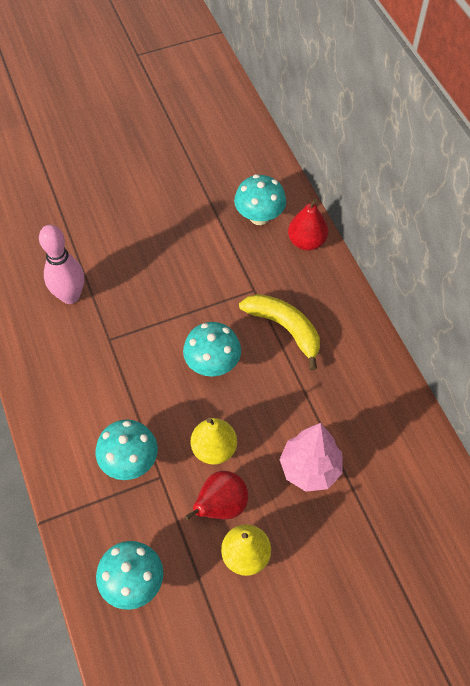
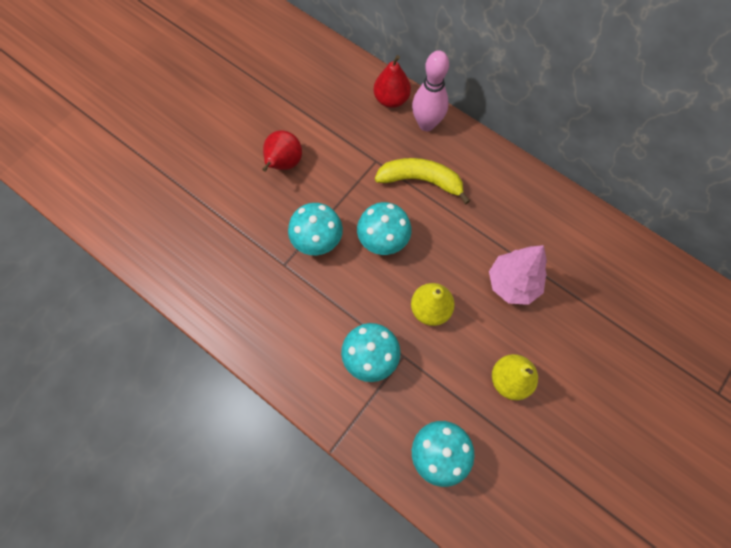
camera: 30 degrees left, 10 degrees up
pink bowling pin [39,225,84,304] -> pink bowling pin moved to [412,50,449,131]
red pear [185,471,248,520] -> red pear moved to [262,130,302,172]
turquoise mushroom [234,174,286,225] -> turquoise mushroom moved to [288,203,343,255]

